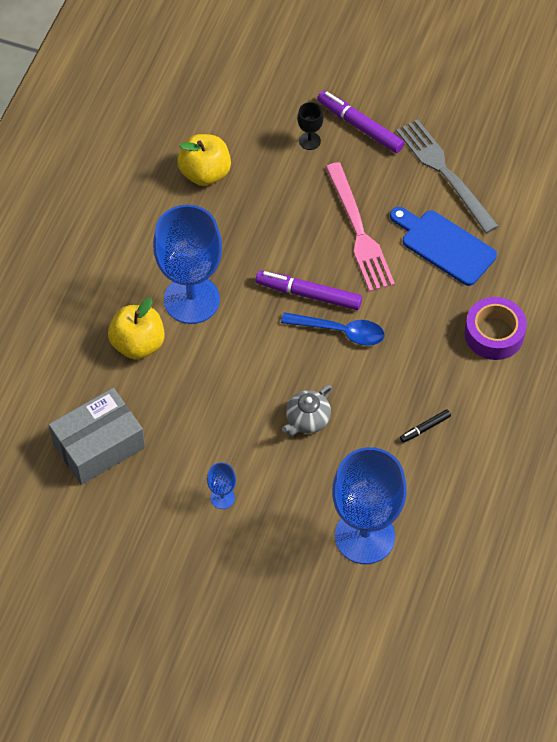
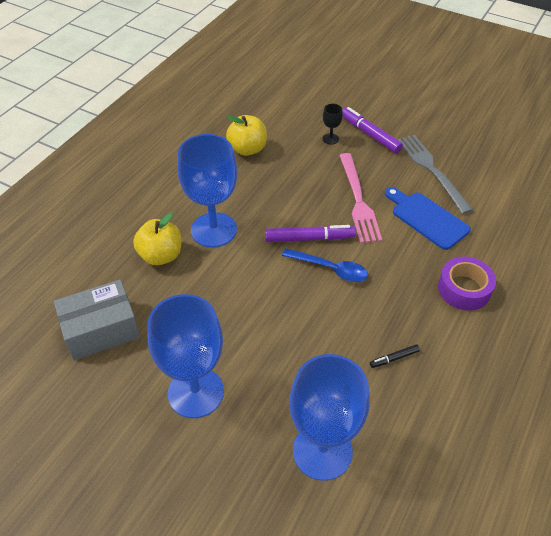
camera: 10 degrees right, 10 degrees down
blue goblet [207,462,236,509] -> blue goblet [147,294,224,418], size x2.44
purple marker [255,271,362,310] -> purple marker turned 150 degrees clockwise [265,225,356,242]
grey teapot [282,385,332,436] -> none

